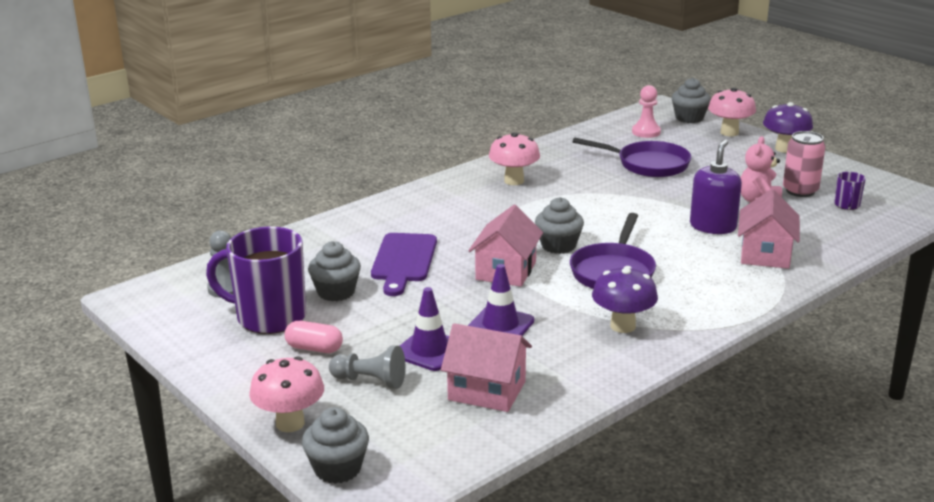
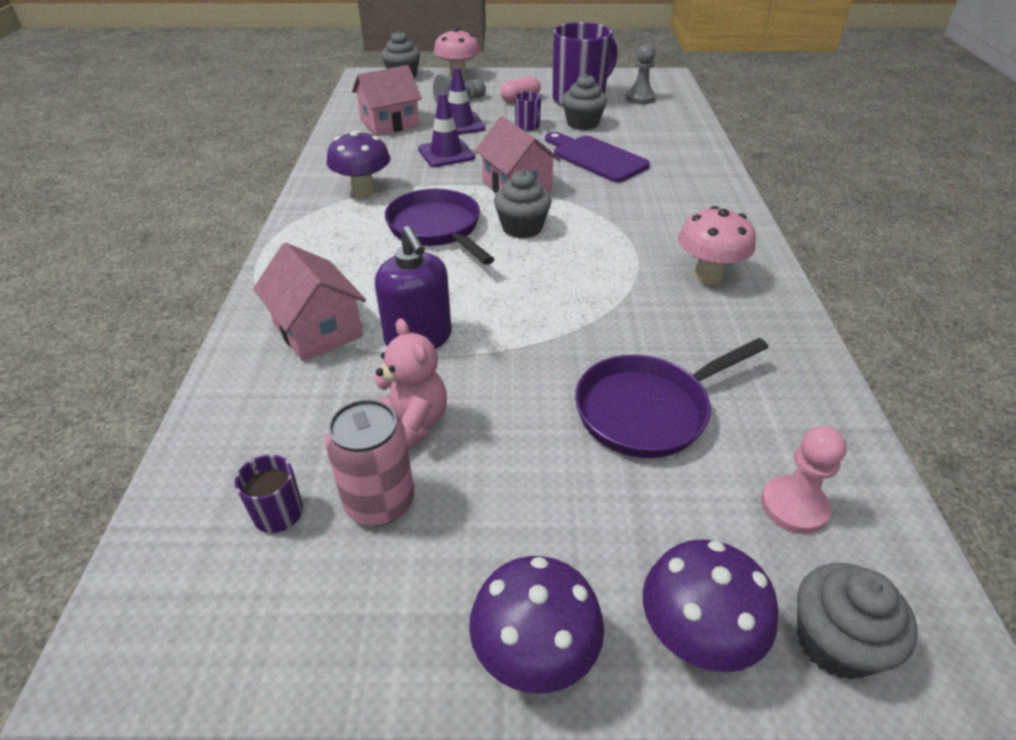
camera: 130 degrees right, 15 degrees up
pink mushroom [708,87,756,136] -> purple mushroom [643,539,779,672]
none -> purple mug [515,91,542,131]

